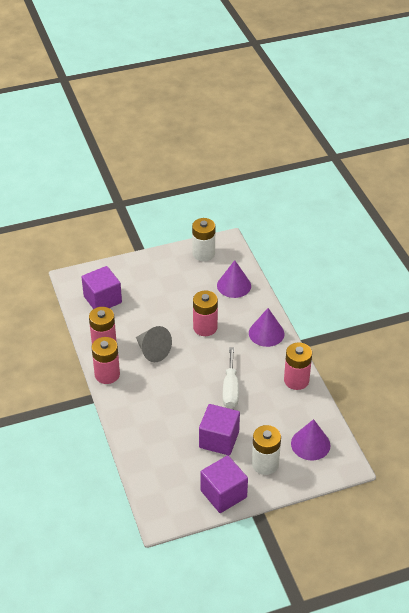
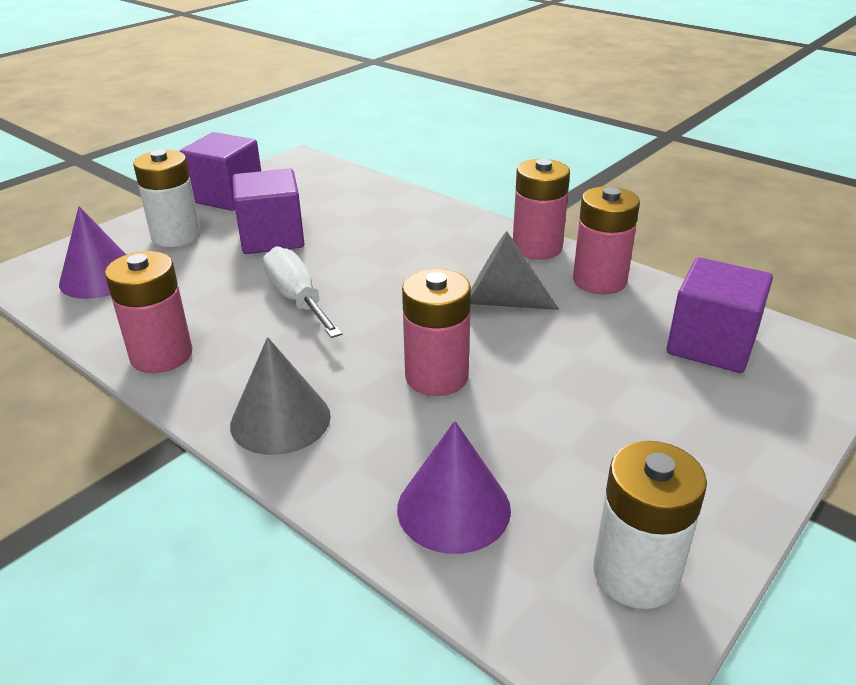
camera: 150 degrees right, 10 degrees down
purple cone [249,308,285,347] -> grey cone [230,337,331,455]

